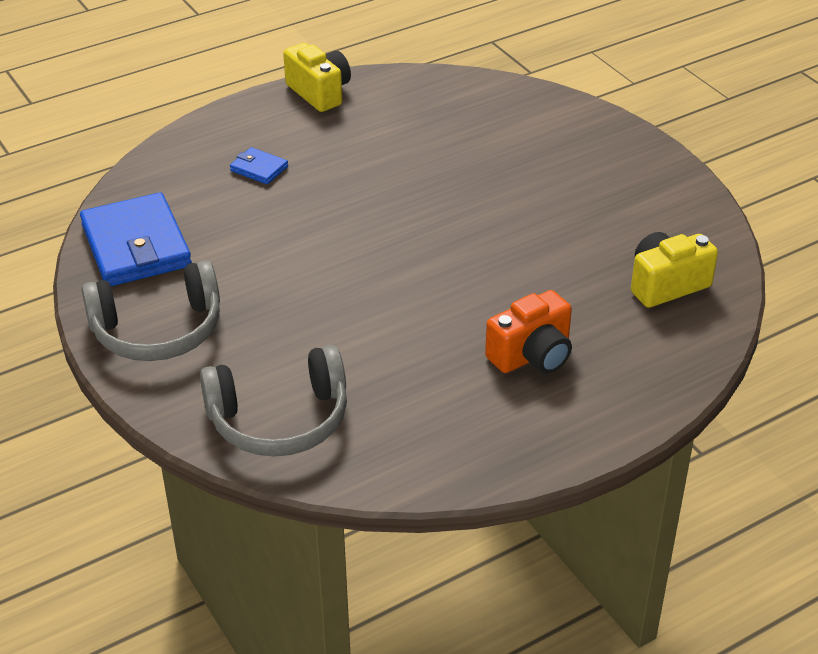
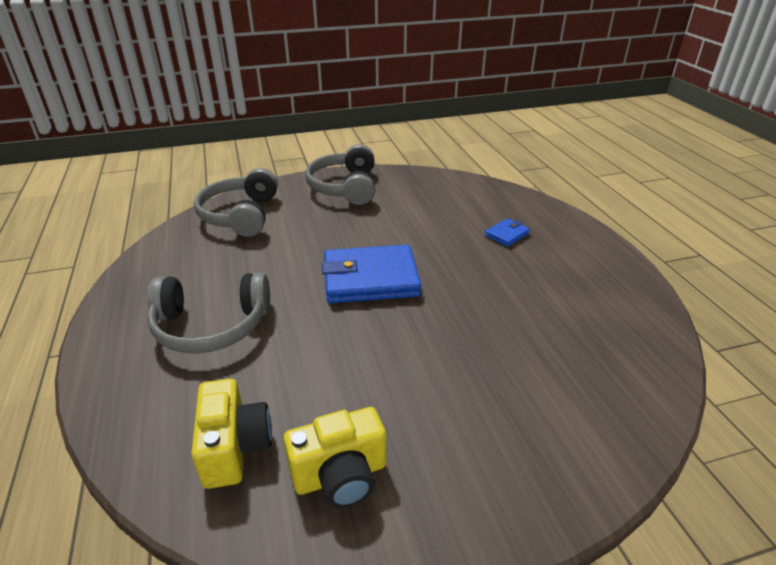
camera: 105 degrees right, 5 degrees down
blue wallet [80,192,192,286] -> blue wallet moved to [322,245,421,303]
yellow camera [283,43,351,112] -> yellow camera moved to [283,407,386,508]
orange camera [485,290,572,374] -> grey headphones [147,273,270,354]

